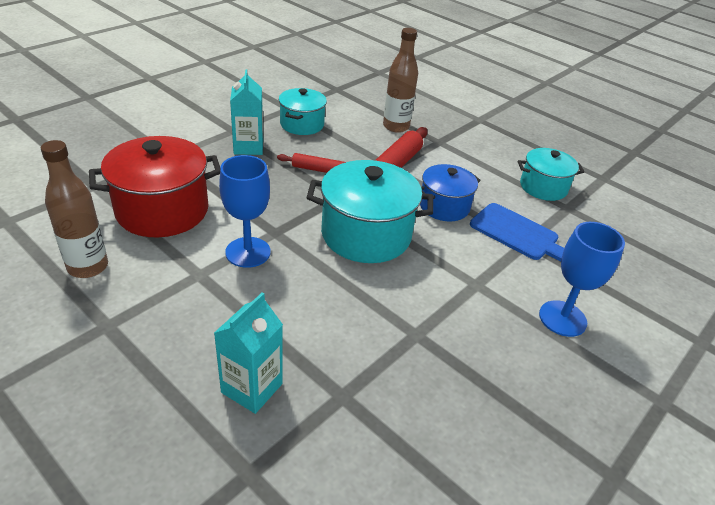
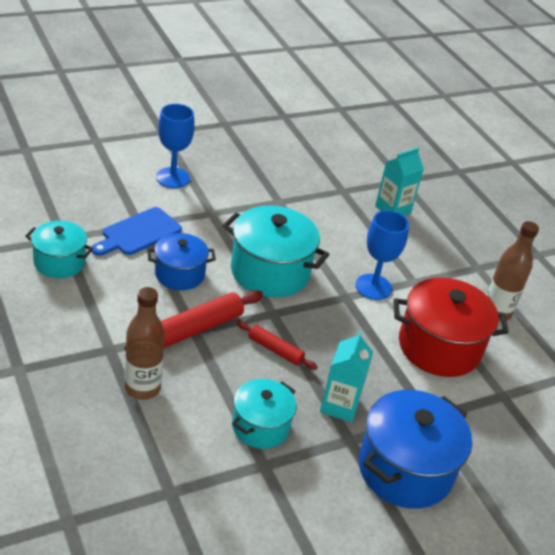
camera: 160 degrees left, 0 degrees up
blue cutting board [470,203,564,262] -> blue cutting board turned 105 degrees counterclockwise [92,207,182,256]
none -> blue pot [358,390,472,509]

